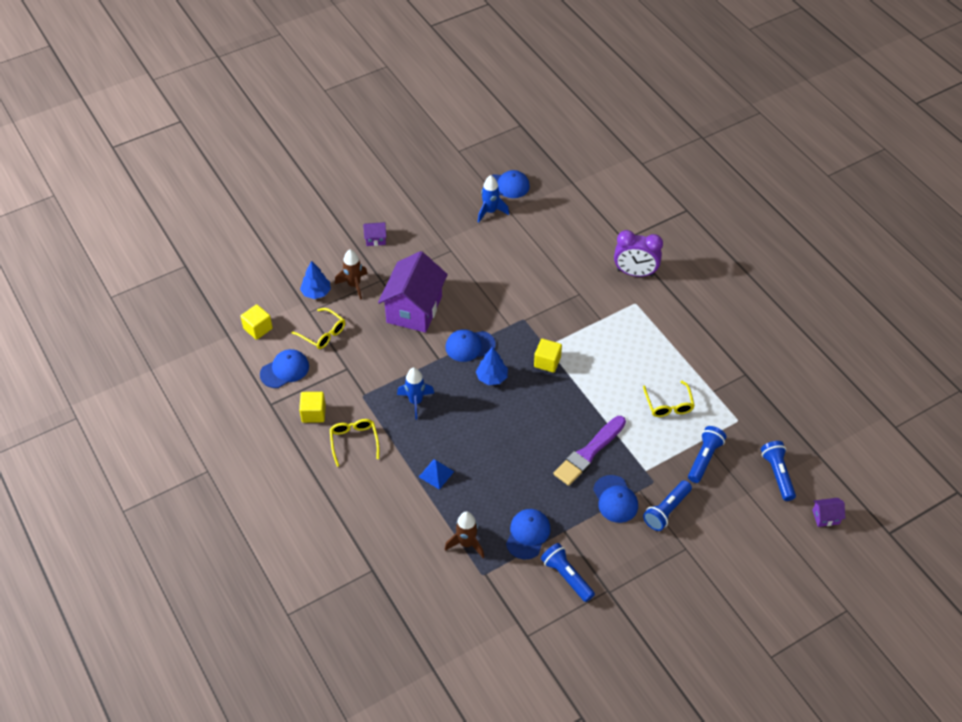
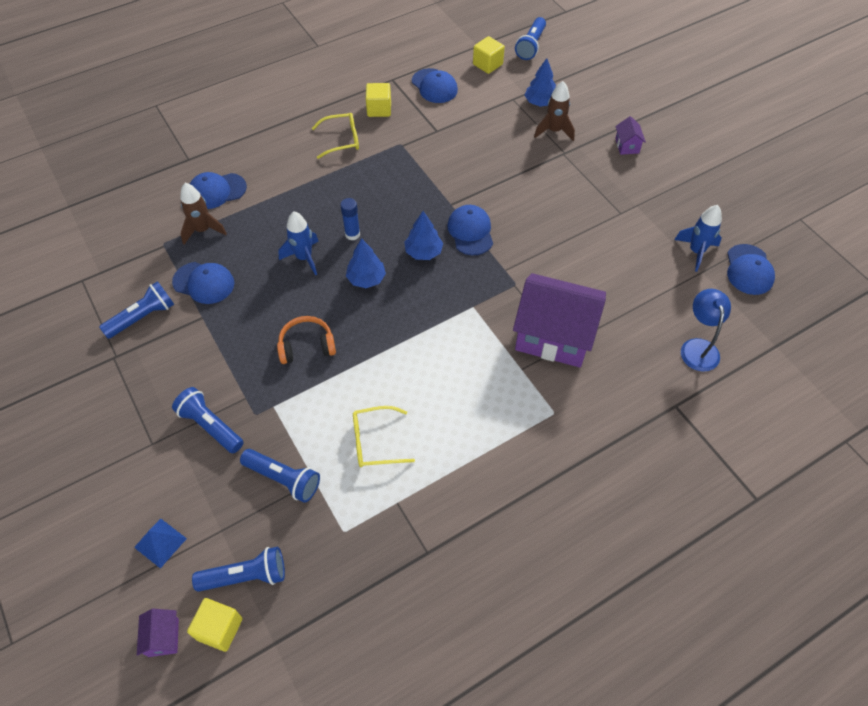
camera: 90 degrees right, 5 degrees up
yellow glasses [292,308,345,349] -> none
purple house [378,251,448,333] -> purple house moved to [513,273,606,367]
blue rocket [397,368,434,420] -> blue rocket moved to [278,211,318,276]
blue pyramid [419,459,455,490] -> blue pyramid moved to [134,519,187,568]
yellow cube [534,339,562,373] -> yellow cube moved to [187,598,243,652]
purple brush [553,416,626,486] -> orange headphones [277,316,336,364]
blue cap [593,475,638,523] -> blue cap moved to [190,172,247,209]
purple clock [614,230,663,277] -> none
none -> blue glue stick [340,198,360,240]
none -> blue tree [346,238,386,288]
none -> blue flashlight [515,17,546,60]
none -> blue lamp [681,289,731,372]

